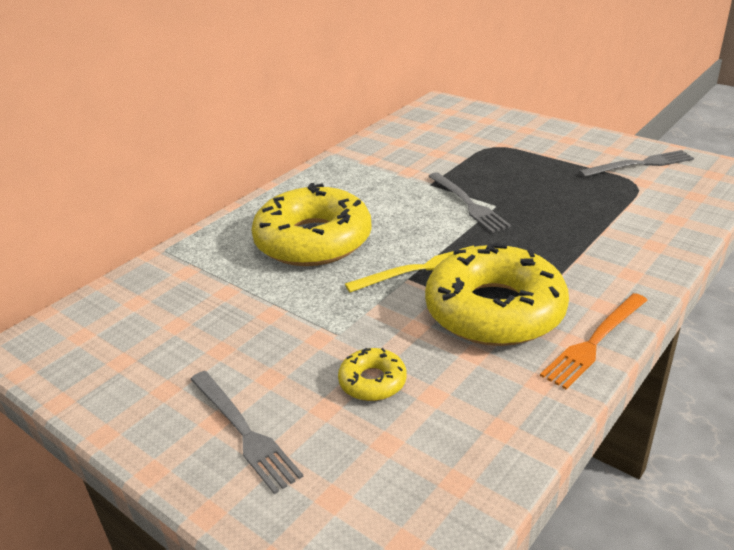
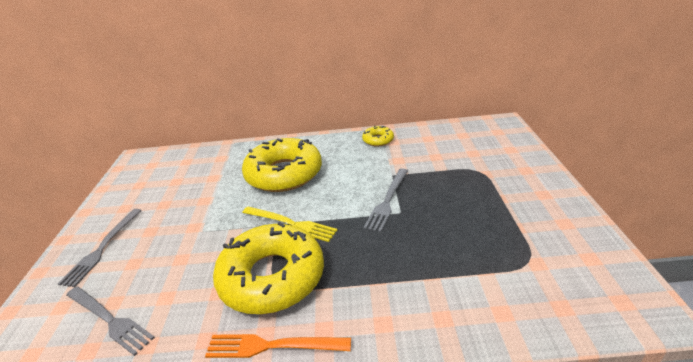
camera: 50 degrees right, 0 degrees up
yellow donut [338,348,407,401] -> yellow donut moved to [362,126,394,146]
grey fork [579,150,694,177] -> grey fork moved to [66,287,155,356]

